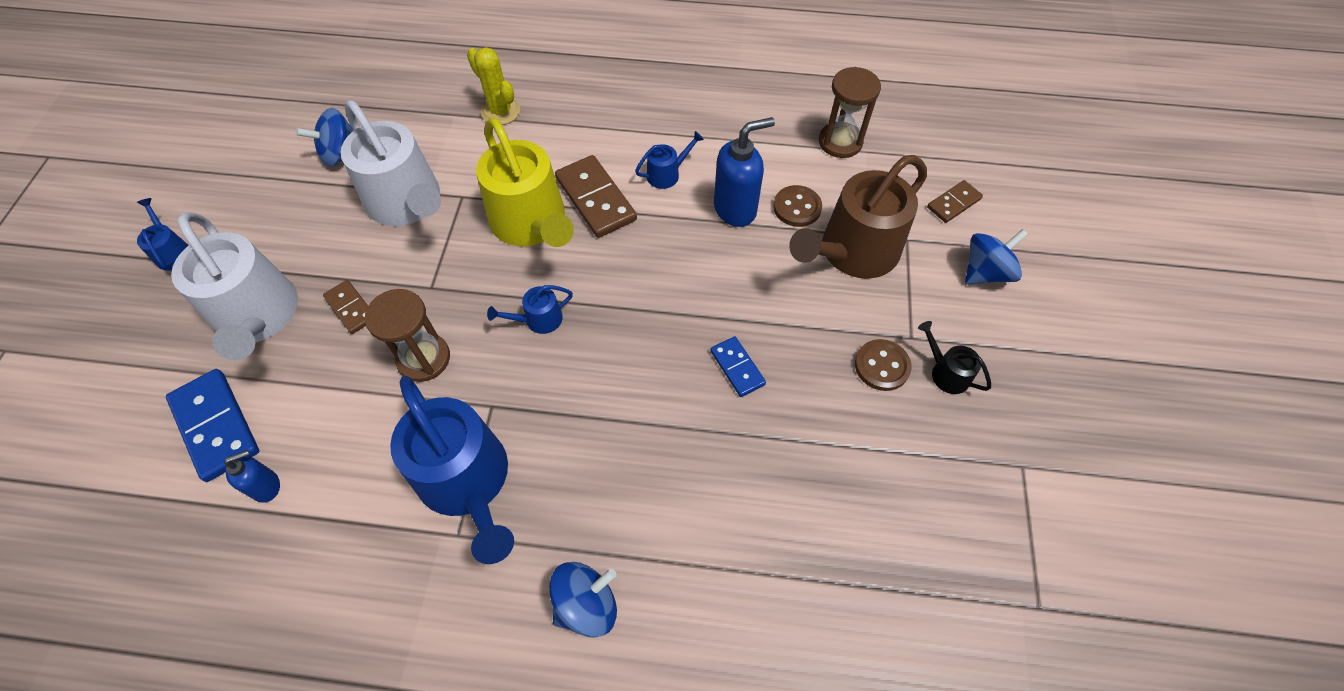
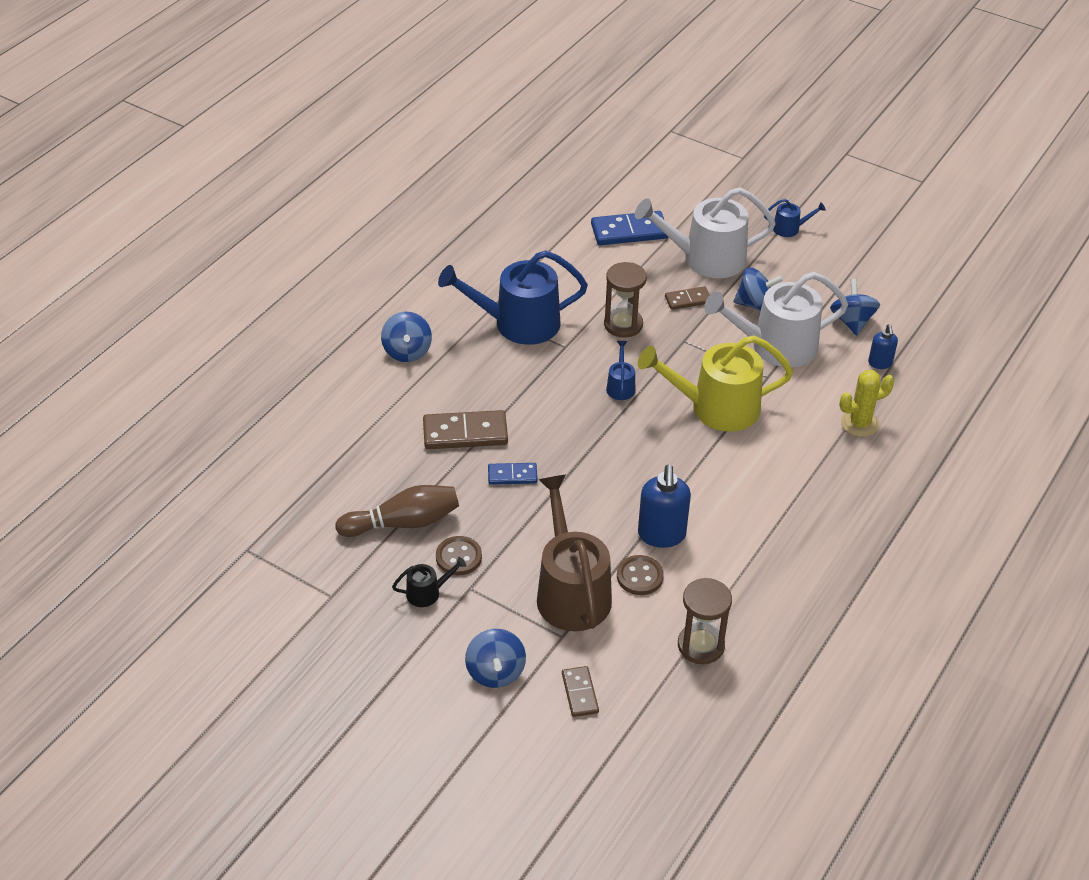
camera: 115 degrees right, 15 degrees down
blue soap dispenser [224,450,280,503] -> blue soap dispenser moved to [868,324,898,369]
brown domino [555,155,637,238] -> brown domino moved to [423,410,508,449]
blue watering can [635,131,704,189] -> none
none -> brown bowling pin [335,485,459,537]
none -> blue spinning top [733,268,783,311]

